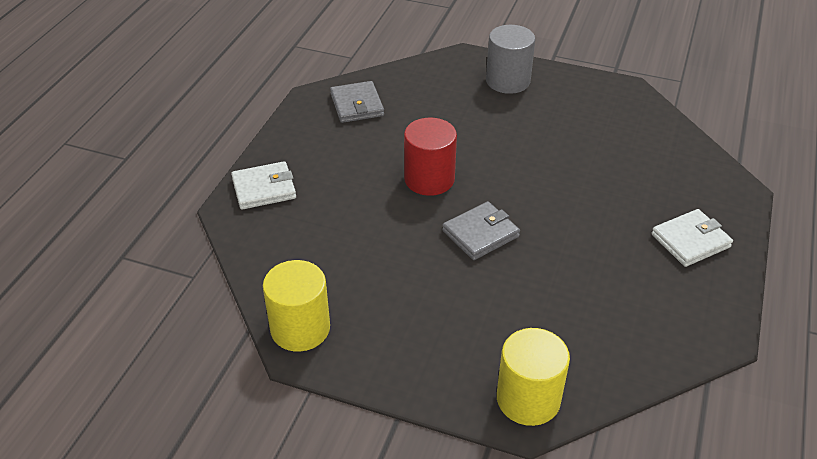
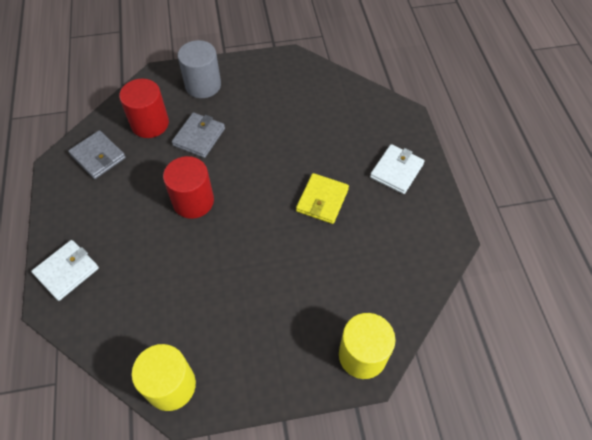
camera: 30 degrees left, 15 degrees up
grey wallet [442,201,520,260] -> grey wallet moved to [172,112,225,158]
none -> red cylinder [119,79,169,138]
none -> yellow wallet [296,173,349,224]

